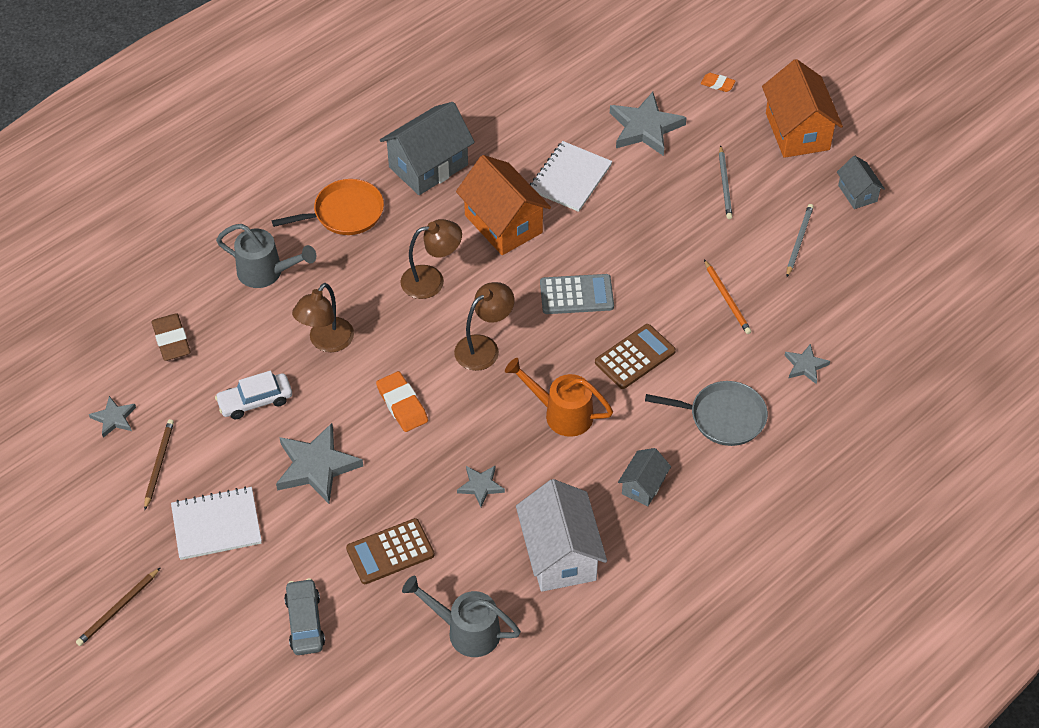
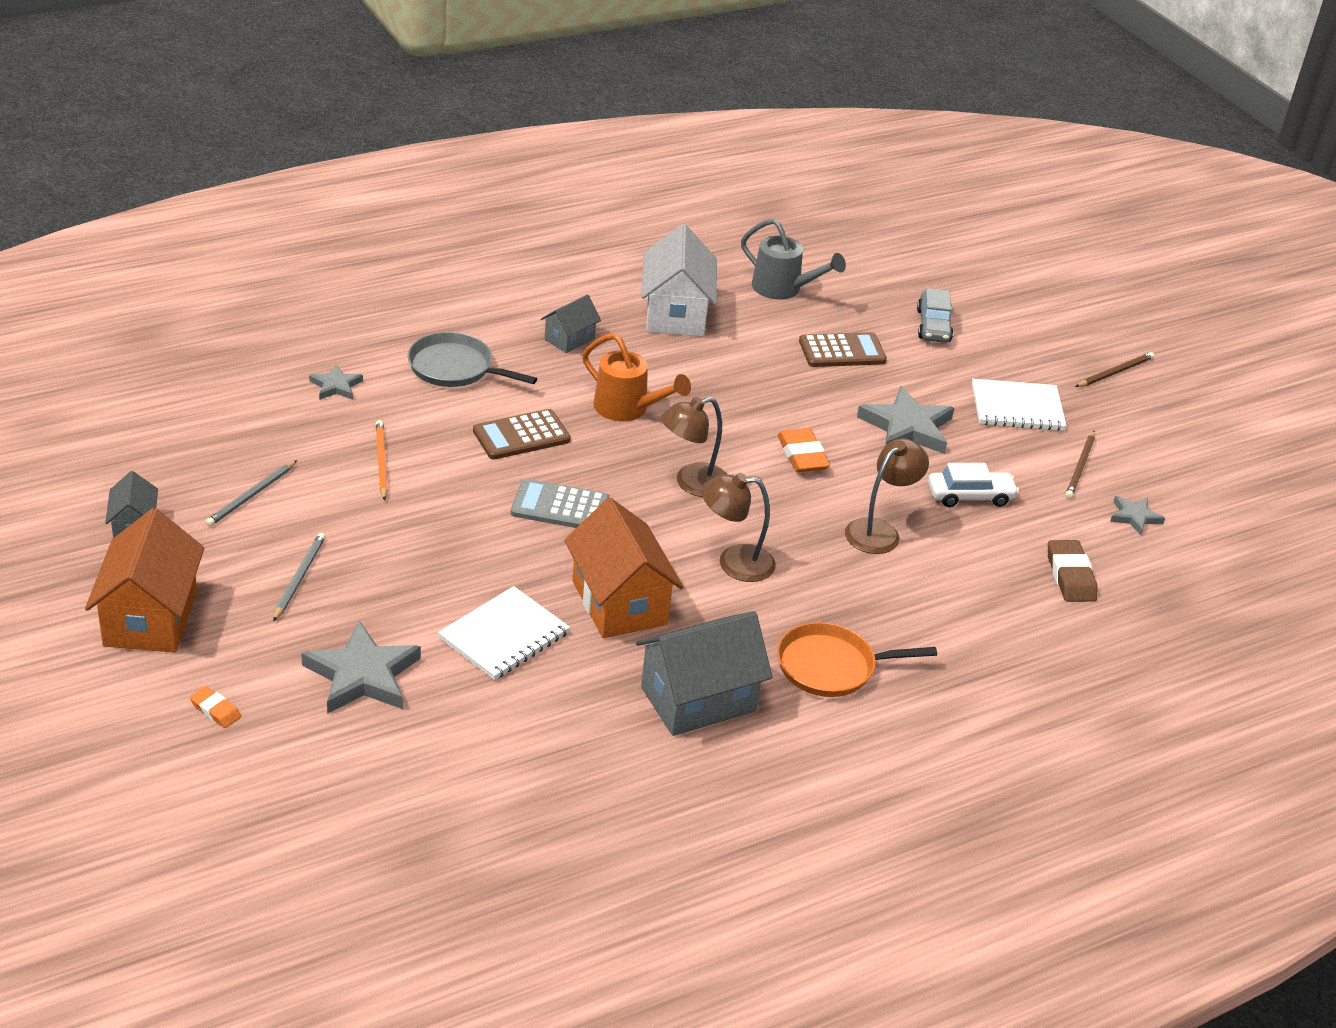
camera: 170 degrees left, 15 degrees down
grey watering can [216,224,316,288] -> none
grey star [457,466,505,507] -> none

